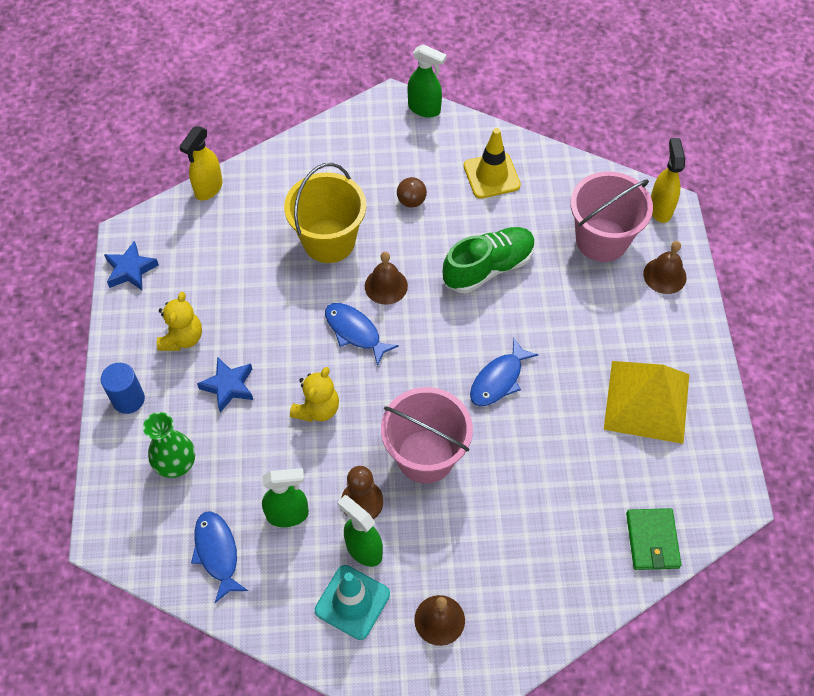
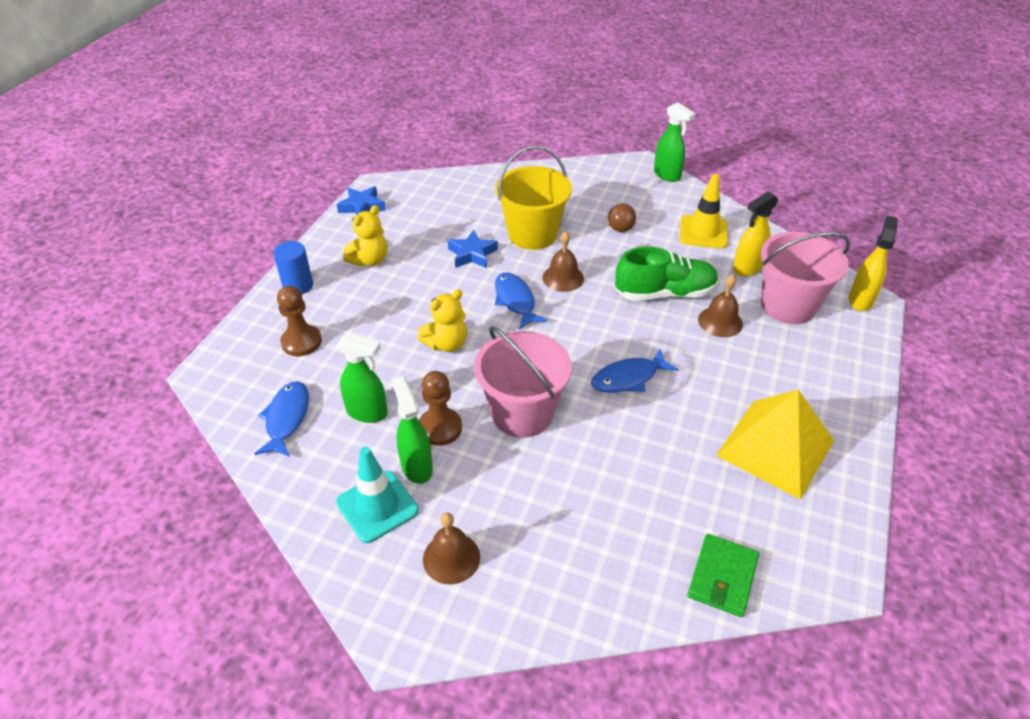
camera: 25 degrees right, 15 degrees down
green vase [143,412,195,478] -> brown pawn [277,286,322,356]
yellow spray bottle [179,126,223,201] -> yellow spray bottle moved to [733,192,778,276]
blue star [197,357,253,412] -> blue star moved to [447,230,498,268]
brown bell [643,241,687,294] -> brown bell moved to [698,274,743,337]

